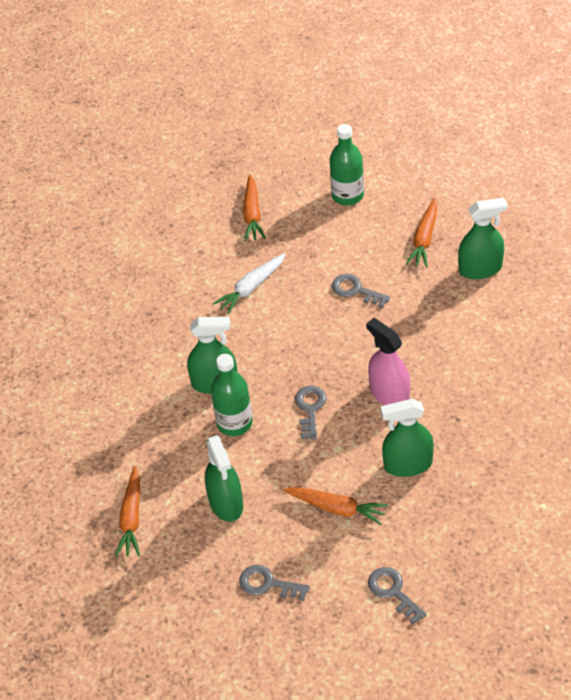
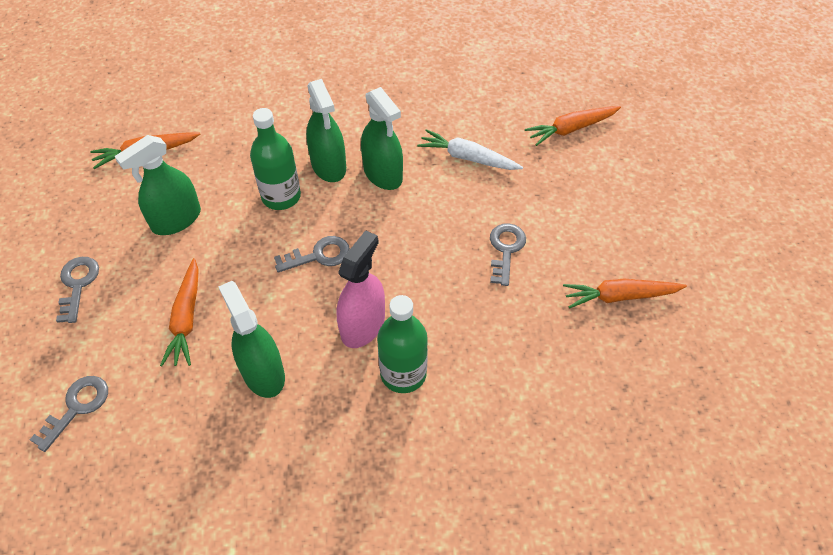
camera: 65 degrees right, 5 degrees up
green bottle [330,124,364,206] -> green bottle moved to [377,295,428,393]
green spray bottle [458,198,507,279] -> green spray bottle moved to [361,87,403,190]

